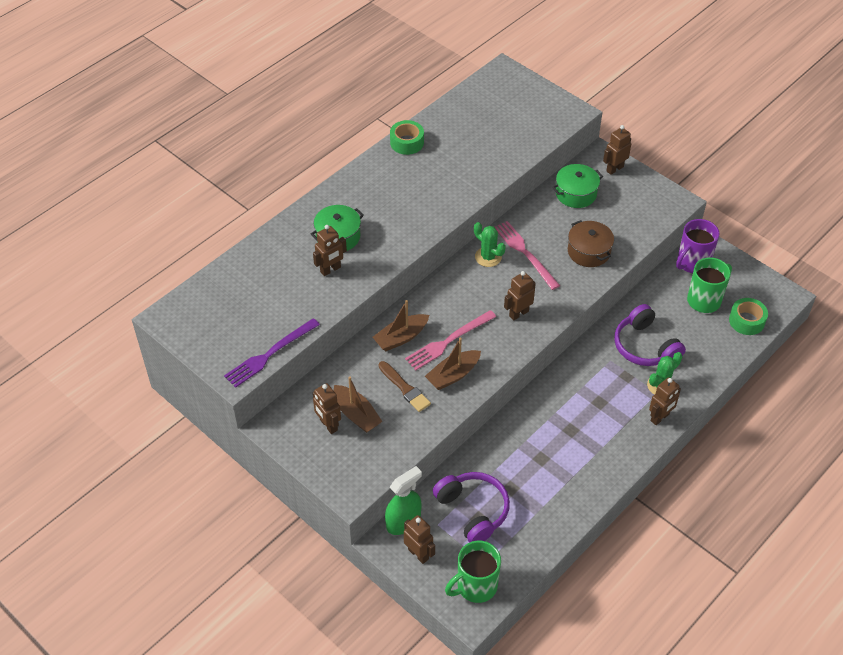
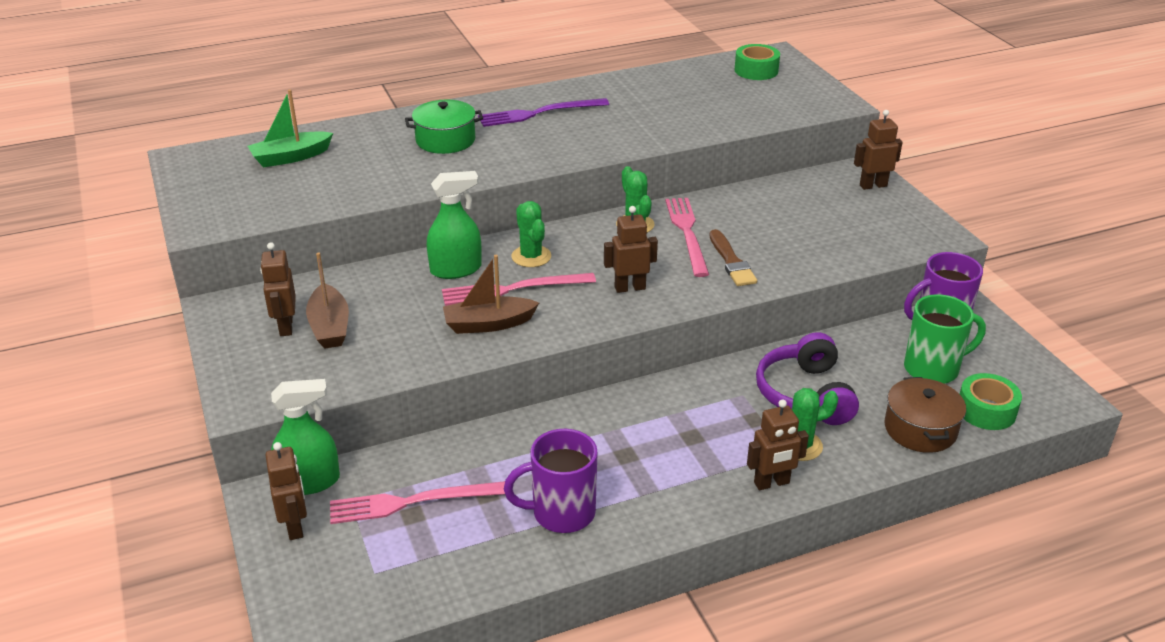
camera: 25 degrees right, 15 degrees down
purple fork [224,318,320,388] -> purple fork moved to [478,98,609,127]
brown robot [313,225,347,276] -> none
brown boat [372,300,429,351] -> green spray bottle [427,171,482,279]
brown brush [379,361,431,412] -> brown brush moved to [709,229,757,286]
green tape [390,120,424,155] -> green tape moved to [735,44,780,80]
purple headphones [433,472,510,543] -> pink fork [330,481,505,524]
green mug [445,541,501,603] -> none
green pot [552,164,603,208] -> none
brown pot [568,220,614,267] -> brown pot moved to [885,377,966,453]
none -> green boat [248,89,333,167]
none -> purple mug [504,429,598,533]
none -> green cactus [511,201,551,267]

